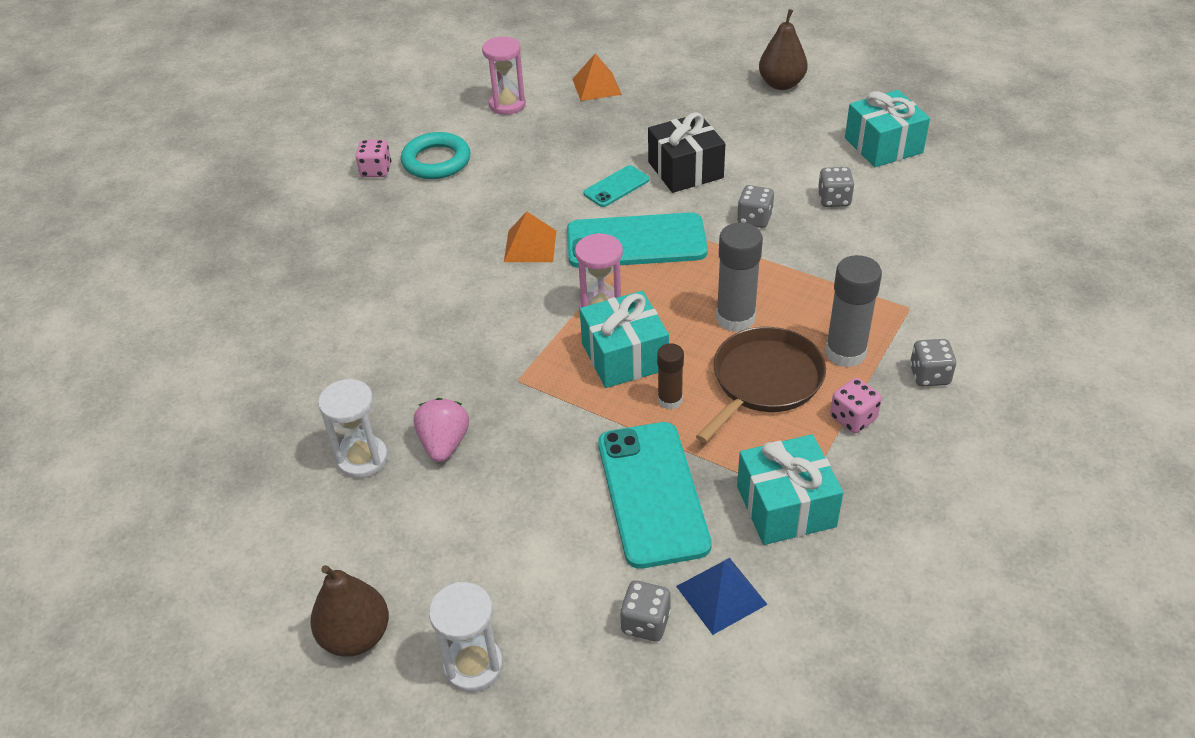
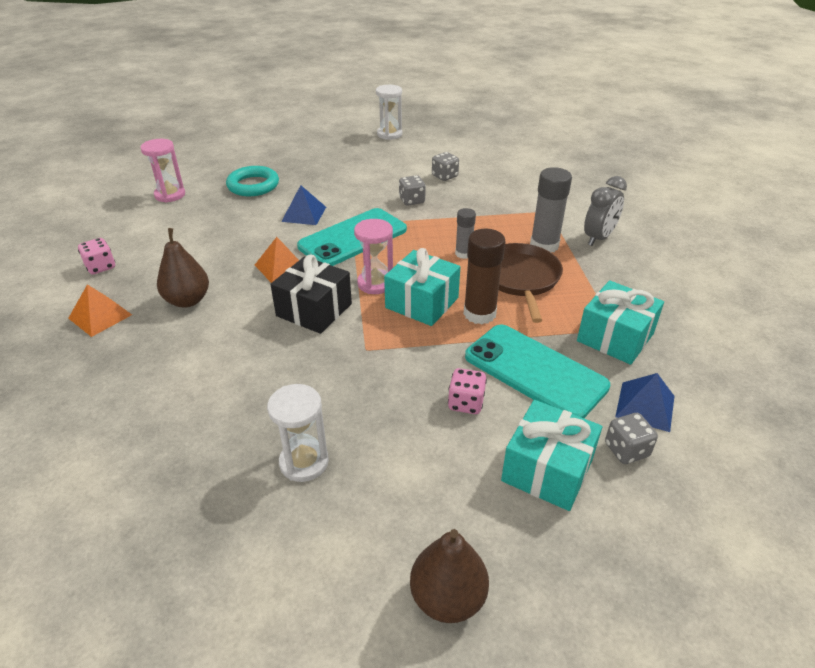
camera: 40 degrees left, 5 degrees down
turquoise ring [401,132,470,179] -> turquoise ring moved to [226,166,279,196]
pink strawberry [413,398,469,462] -> none
white hourglass [429,582,503,692] -> white hourglass moved to [376,85,402,140]
orange pyramid [572,53,622,101] -> orange pyramid moved to [68,284,132,337]
turquoise phone [584,165,650,207] -> blue pyramid [281,185,326,225]
black gift [648,112,725,193] -> black gift moved to [270,255,352,334]
brown glue stick [657,343,684,409] -> brown glue stick [464,229,505,324], size x1.68
grey glue stick [716,223,763,332] -> grey glue stick [455,208,476,259], size x0.59
brown pear [759,9,808,90] -> brown pear moved to [157,228,209,308]
pink dice [830,378,882,433] -> pink dice moved to [448,368,487,414]
turquoise gift [845,90,930,167] -> turquoise gift moved to [501,400,602,511]
grey dice [910,339,957,386] -> grey clock [584,176,627,246]

